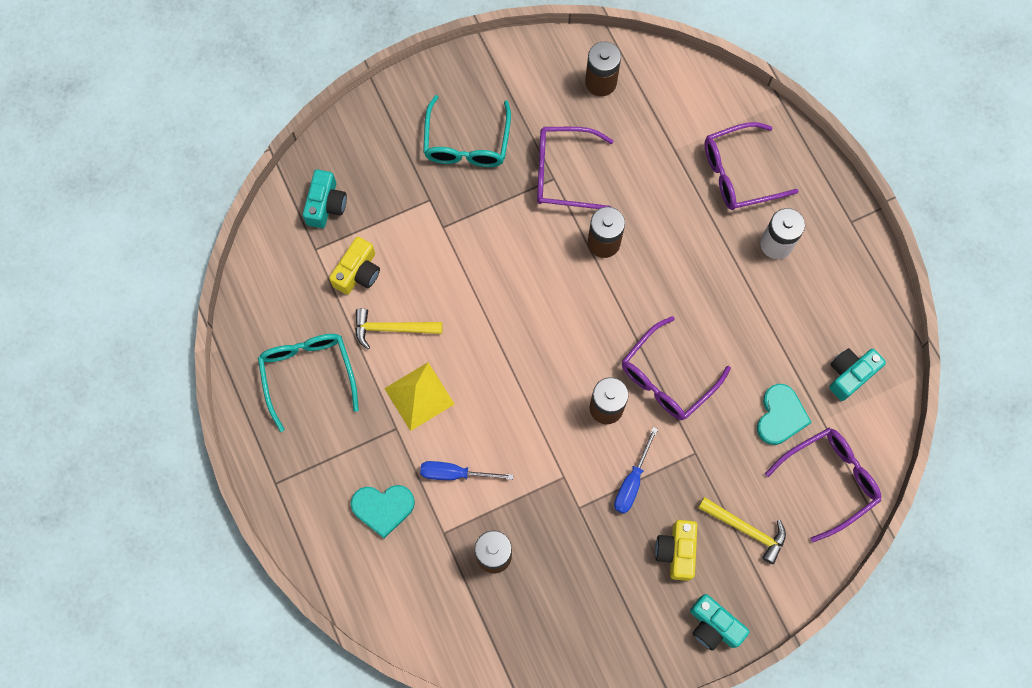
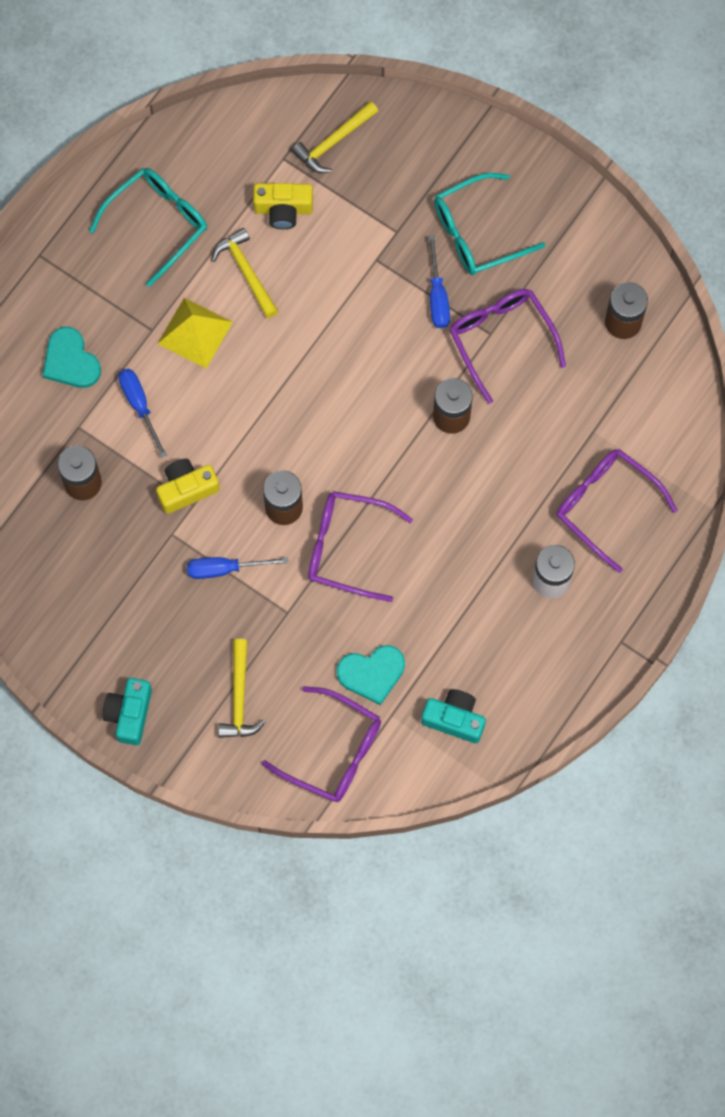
camera: 60 degrees right, 0 degrees up
turquoise camera [303,169,347,228] -> yellow hammer [291,101,378,173]
yellow camera [655,520,697,581] -> yellow camera moved to [156,459,220,514]
none -> blue screwdriver [428,235,450,328]

